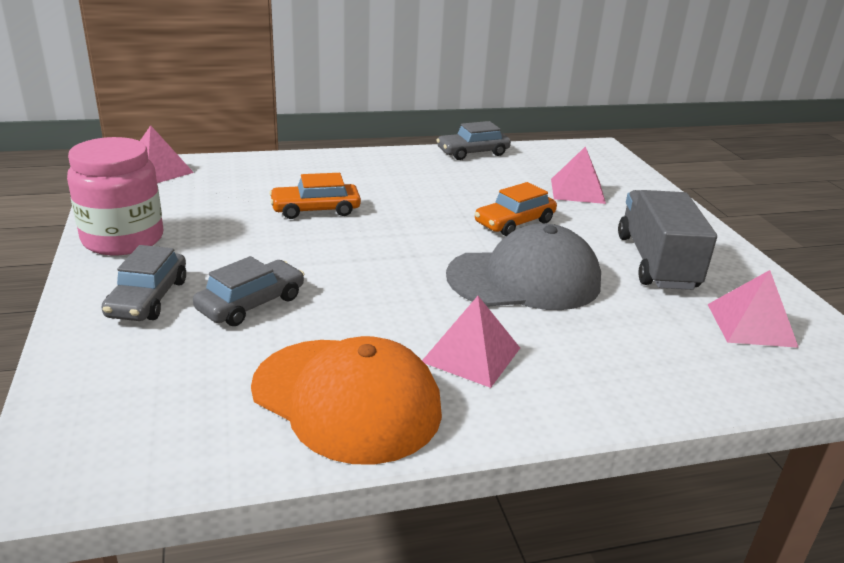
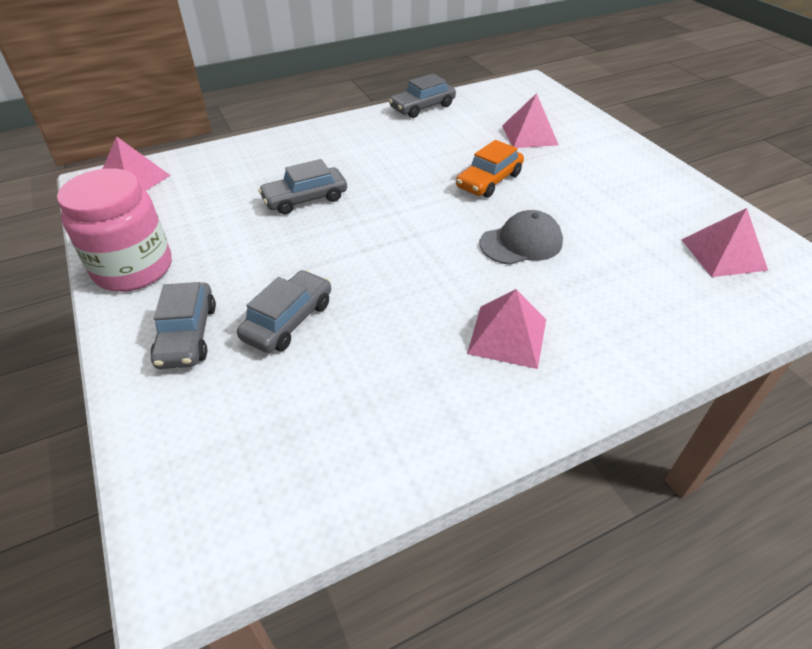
camera: 10 degrees left, 15 degrees up
orange cap [251,336,442,465] -> none
orange car [269,173,361,219] -> grey car [258,159,347,215]
grey cap [446,223,601,310] -> grey cap [480,210,563,265], size x0.60
grey truck [618,190,717,290] -> none

